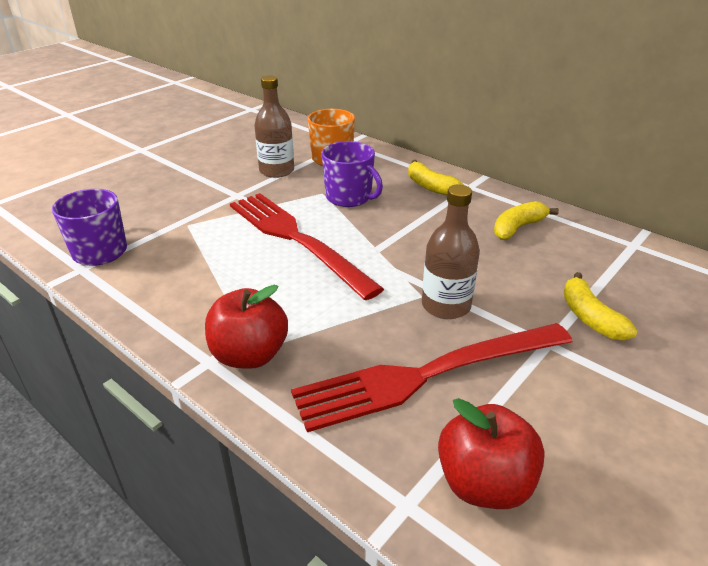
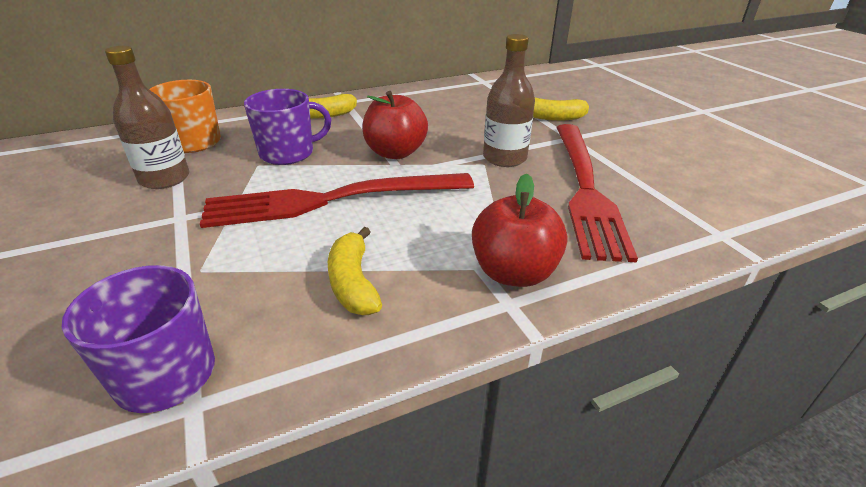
camera: 65 degrees left, 0 degrees up
red apple [438,398,545,509] -> red apple moved to [362,91,428,159]
yellow banana [494,201,559,240] -> yellow banana moved to [328,227,382,315]

